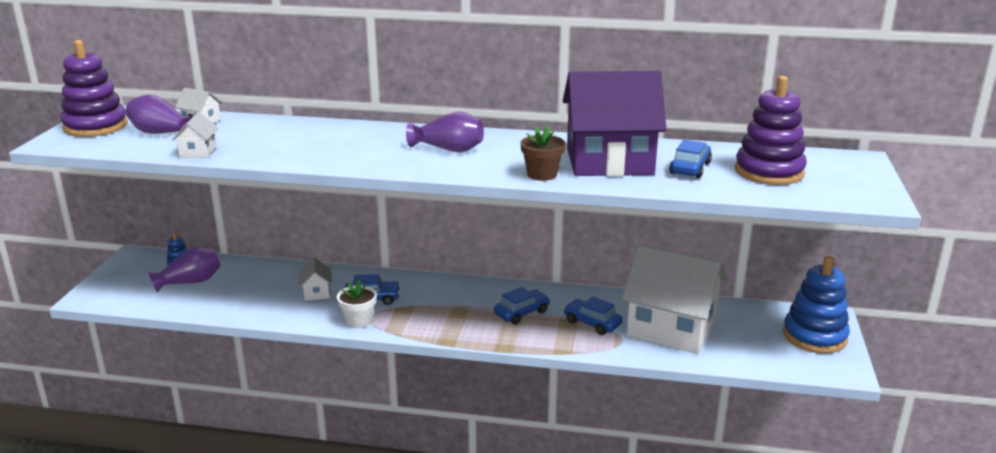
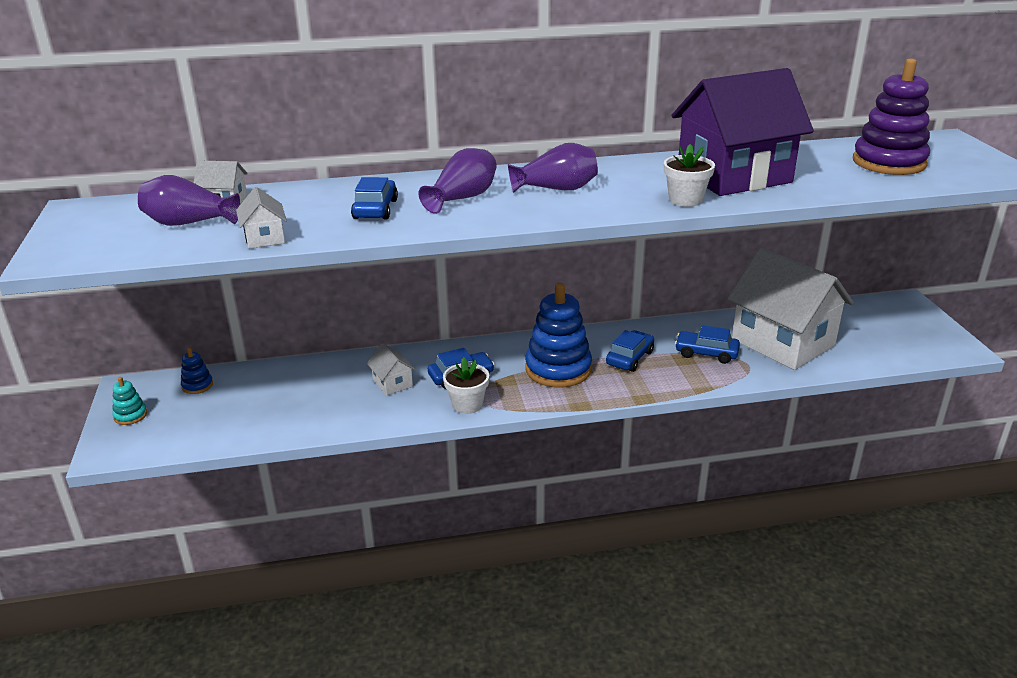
camera: 20 degrees left, 5 degrees up
purple stacking toy [61,40,128,137] -> none
purple vase [148,247,220,292] -> purple vase moved to [419,148,497,214]
brown flower pot [521,126,565,181] -> white flower pot [664,144,715,207]
white house [622,244,727,354] -> white house turned 45 degrees clockwise [727,248,854,370]
blue car [669,140,712,178] -> blue car moved to [351,177,398,219]
blue stacking toy [783,256,850,353] -> blue stacking toy moved to [525,283,592,388]
none -> turquoise stacking toy [112,377,147,425]

